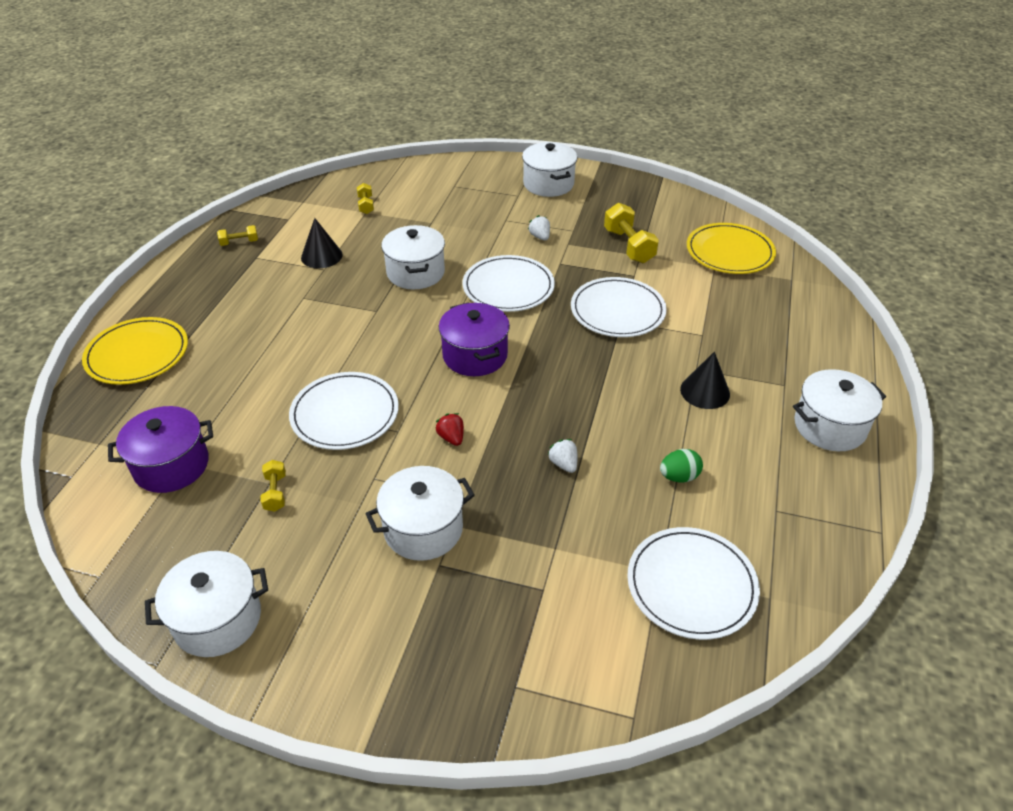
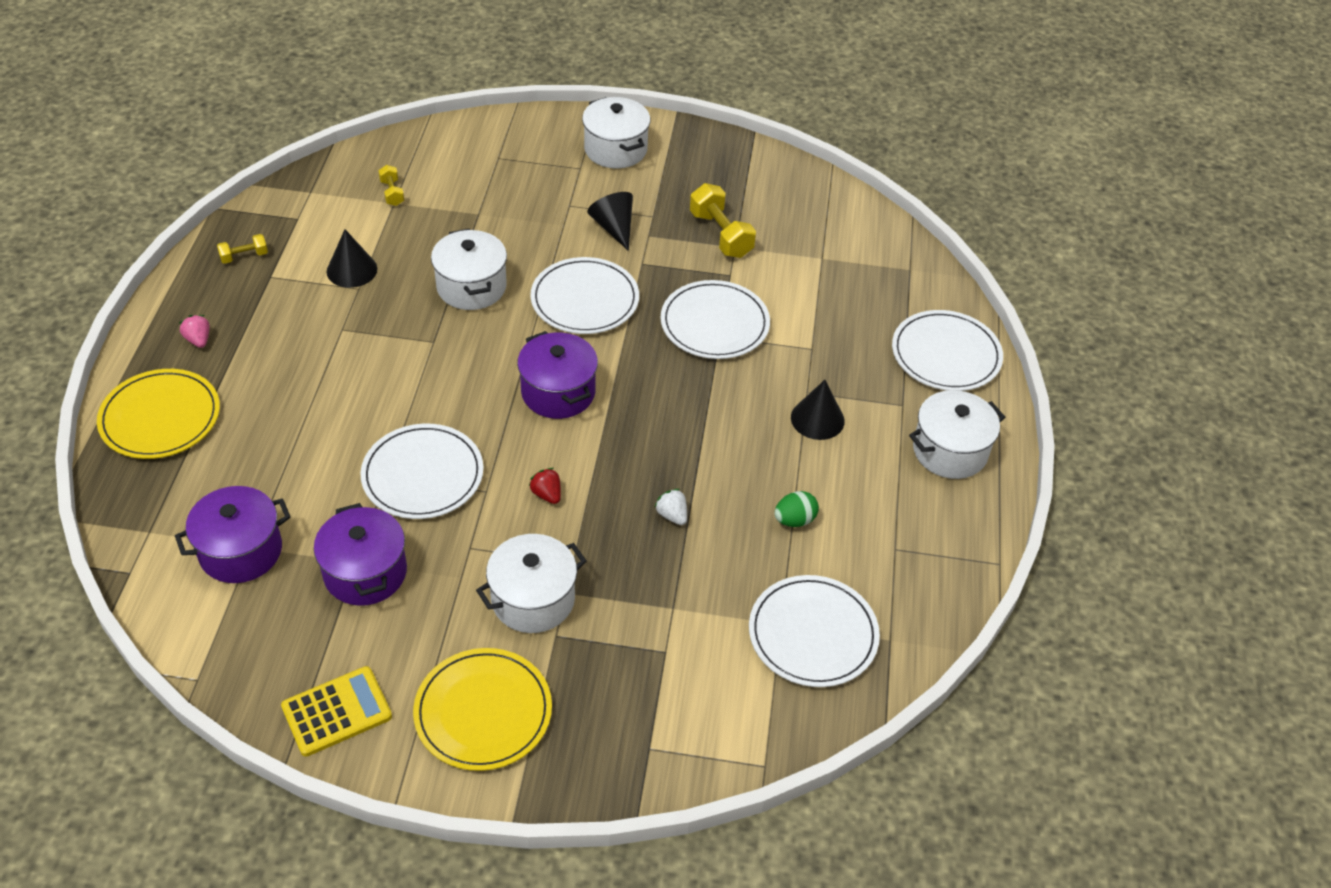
camera: 10 degrees left, 5 degrees up
white pot [145,551,268,657] -> yellow calculator [281,666,392,757]
yellow dumbbell [260,460,286,512] -> purple pot [314,503,407,606]
white strawberry [528,215,550,240] -> black cone [587,192,633,251]
yellow plate [687,223,776,274] -> yellow plate moved to [413,648,552,771]
none -> pink strawberry [179,315,210,348]
none -> white plate [892,310,1003,391]

